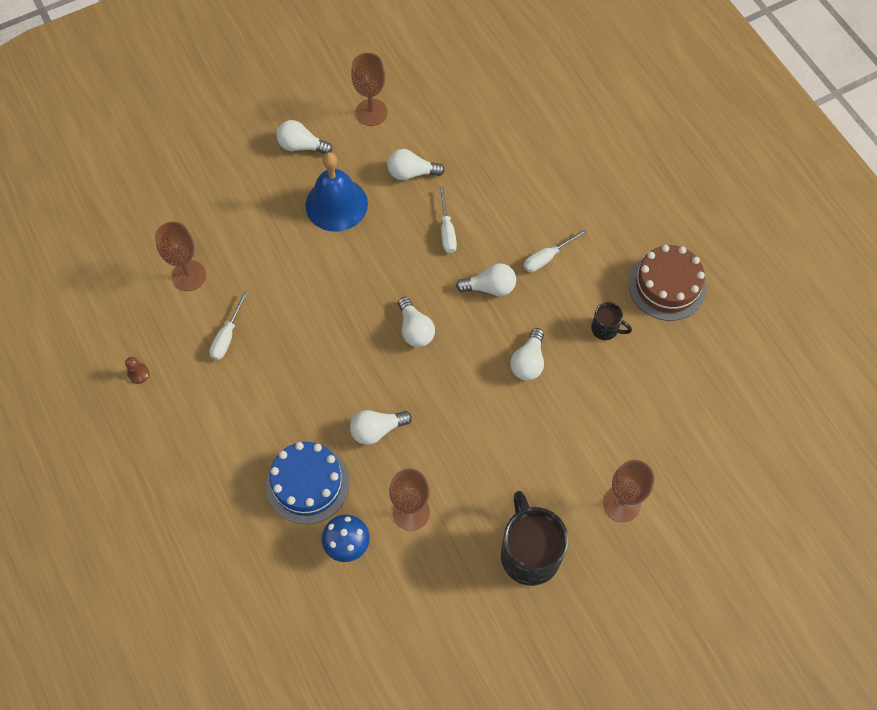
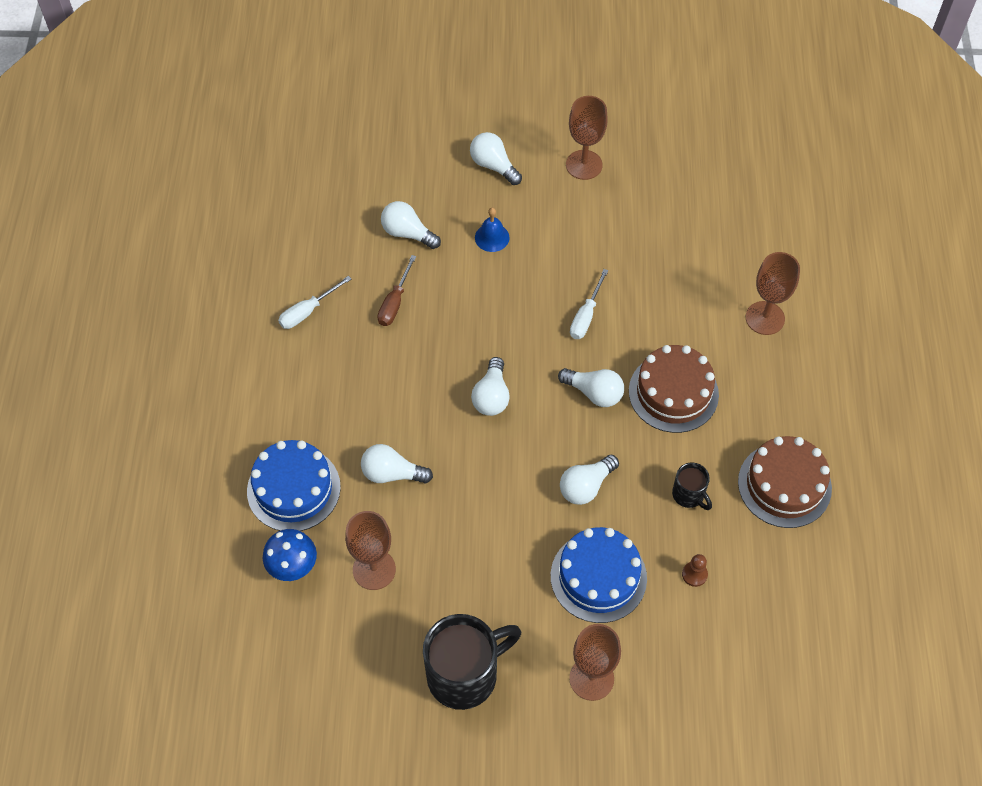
camera: 30 degrees right, 5 degrees down
brown pawn [125,357,149,384] -> brown pawn moved to [682,554,708,587]
brown goblet [155,222,206,291] -> brown goblet moved to [746,252,800,335]
blue bell [305,152,368,232] -> blue bell [475,208,510,252], size x0.49
white light bulb [387,149,445,180] -> white light bulb moved to [381,201,441,249]
black mug [501,491,568,586] -> black mug turned 45 degrees clockwise [423,614,521,710]
white screwdriver [524,229,587,272] -> brown cake [629,345,719,433]
none -> brown screwdriver [377,255,416,326]
none -> blue cake [551,527,647,623]

